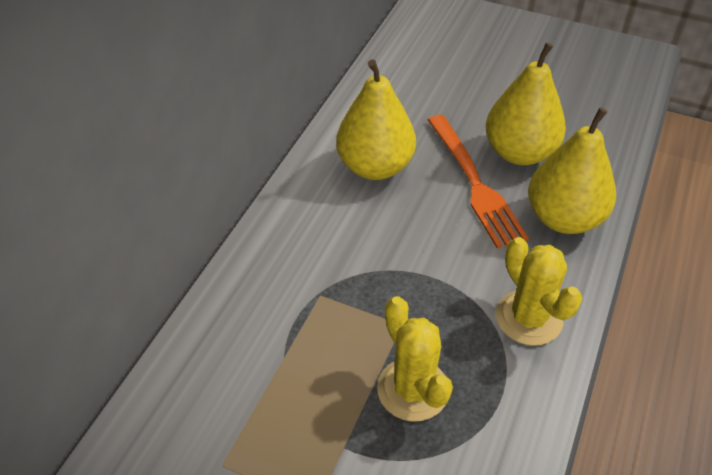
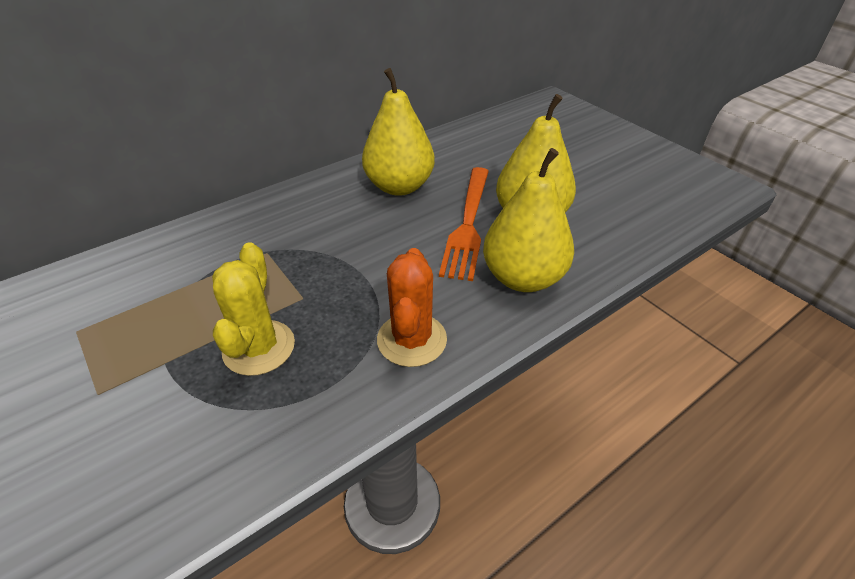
camera: 30 degrees right, 5 degrees down
yellow cactus [496,237,582,346] -> orange cactus [377,248,447,367]

